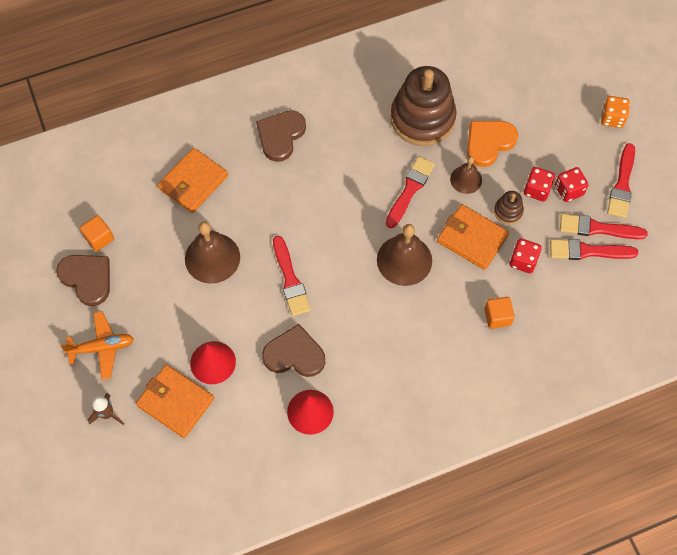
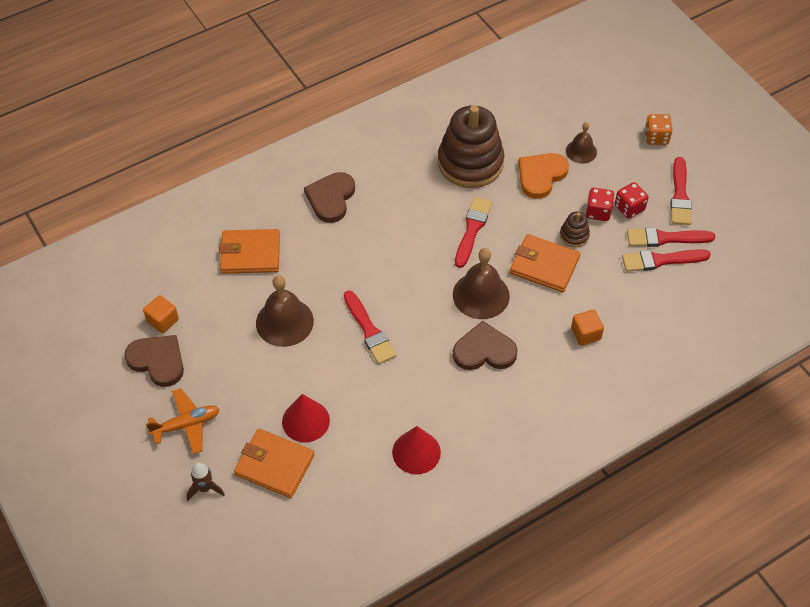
camera: 10 degrees left, 10 degrees down
orange wallet [158,148,228,213] -> orange wallet turned 60 degrees clockwise [219,229,280,274]
brown heart [262,324,325,377] -> brown heart moved to [453,321,518,370]
brown bell [450,157,482,194] -> brown bell moved to [566,122,597,164]
red dice [510,238,541,273] -> none

